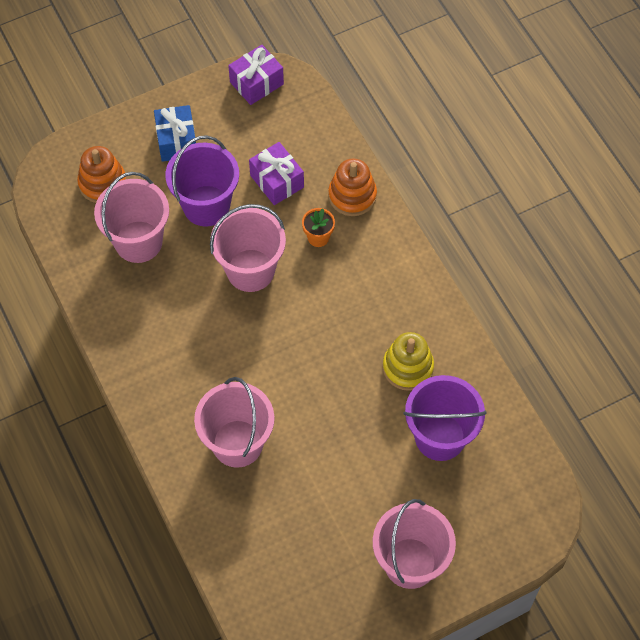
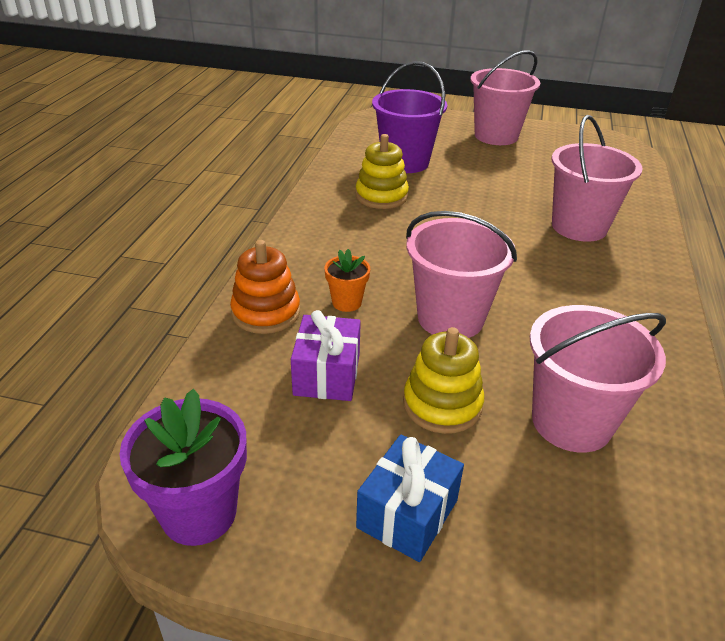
camera: 140 degrees left, 25 degrees down
orange stacking toy [77,146,126,203] -> none
purple bucket [165,135,239,227] -> yellow stacking toy [403,327,484,434]
purple gift [228,45,284,105] -> purple flower pot [120,389,247,546]

